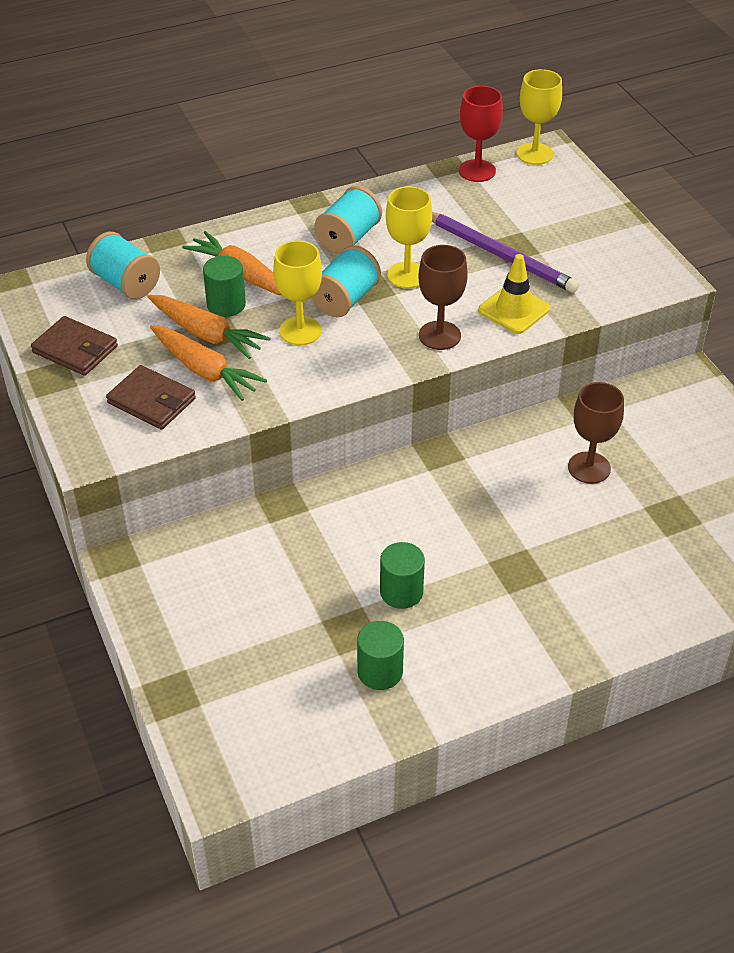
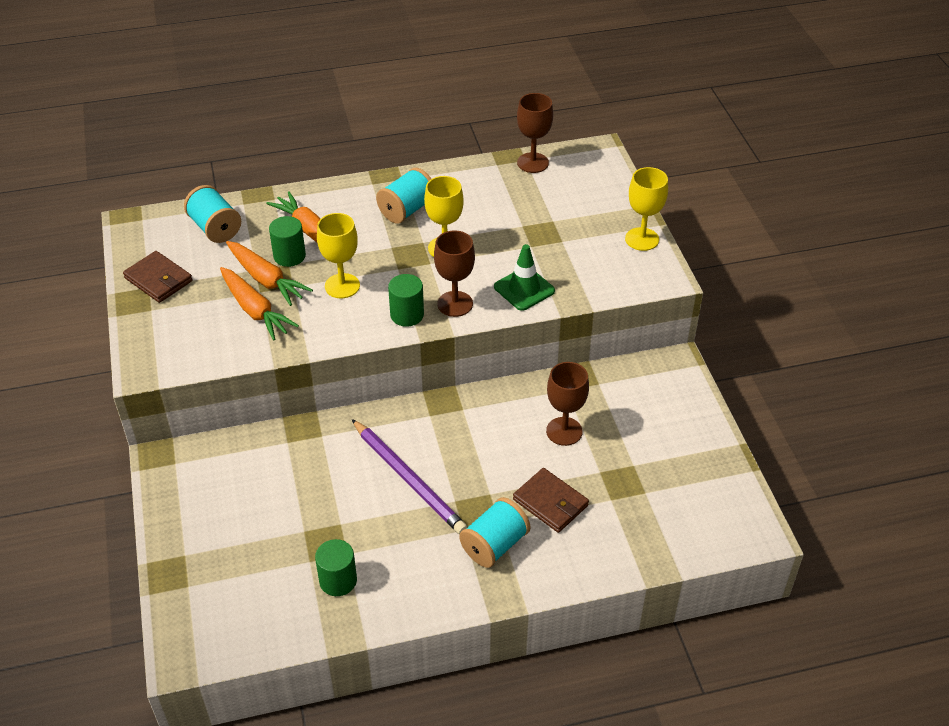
camera: 10 degrees right, 0 degrees up
brown wallet [106,365,196,430] -> brown wallet moved to [513,468,589,533]
turquoise spool [311,245,381,317] -> turquoise spool moved to [459,497,530,568]
green cylinder [380,542,425,609] -> green cylinder moved to [388,274,424,327]
purple pencil [432,212,579,293] -> purple pencil moved to [352,419,468,534]
red goblet [459,86,503,182] -> brown goblet [517,93,553,173]
yellow traffic cone [478,254,550,334] -> green traffic cone [494,244,555,311]
yellow goblet [517,69,562,165] -> yellow goblet moved to [625,167,668,251]

